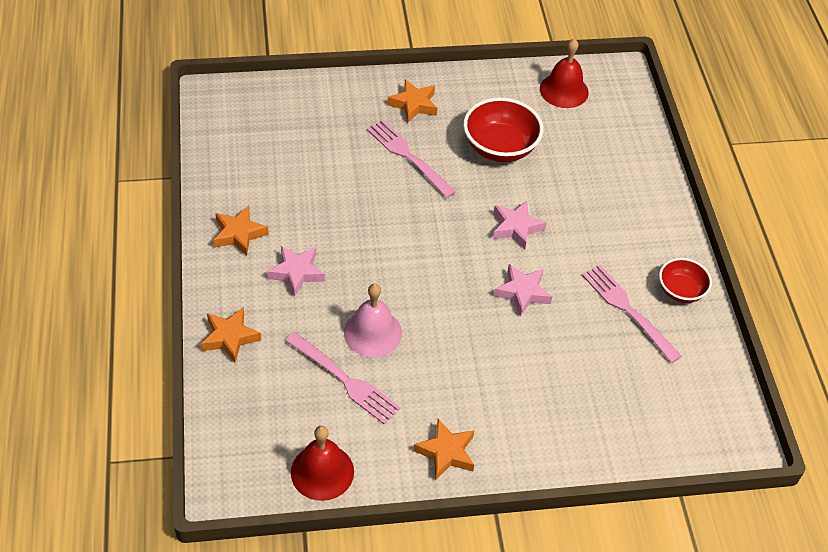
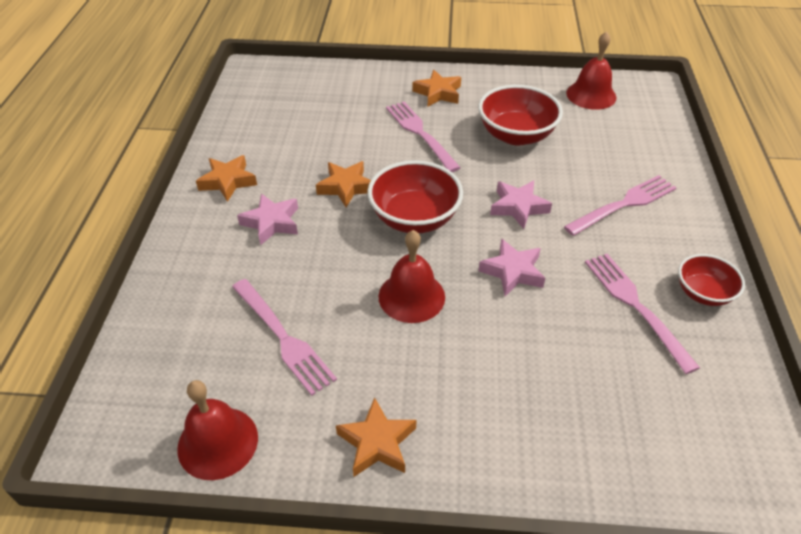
camera: 15 degrees right, 5 degrees down
orange star [201,307,261,363] -> orange star moved to [316,161,371,207]
pink bell [344,284,402,357] -> none
none -> red bowl [367,160,463,233]
none -> red bell [379,230,445,323]
none -> pink fork [564,175,676,236]

